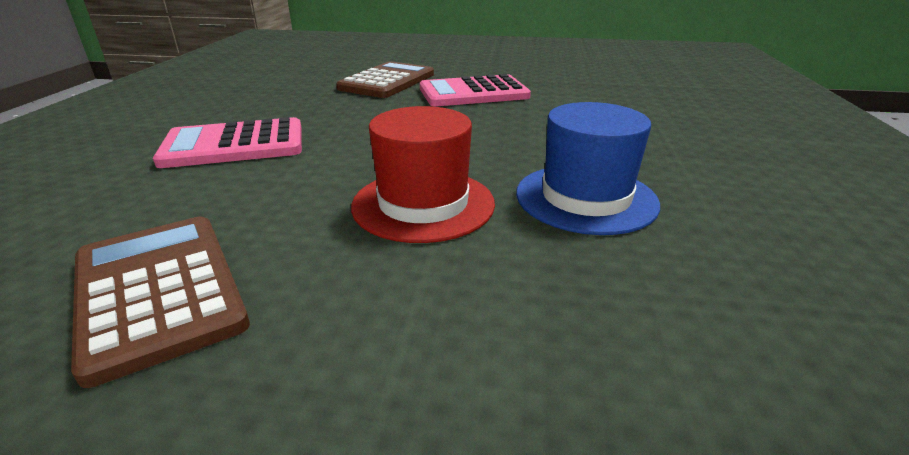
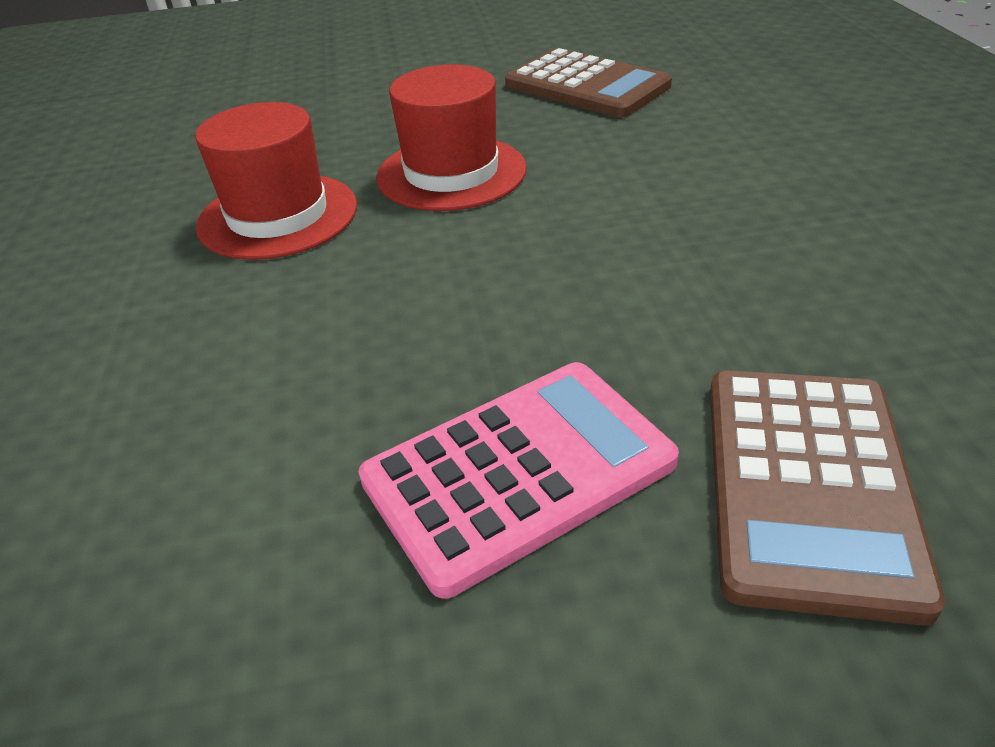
camera: 165 degrees right, 10 degrees up
pink calculator [153,117,302,168] -> none
blue hat [516,102,660,235] -> red hat [195,102,357,260]

